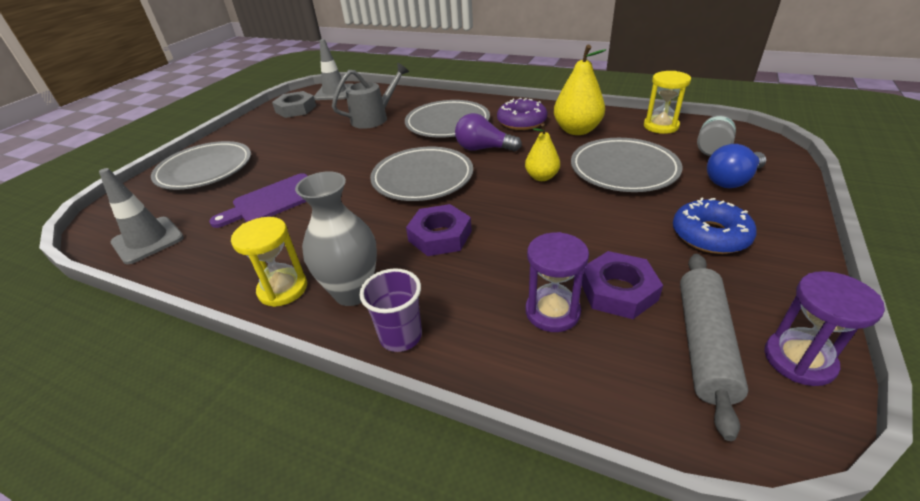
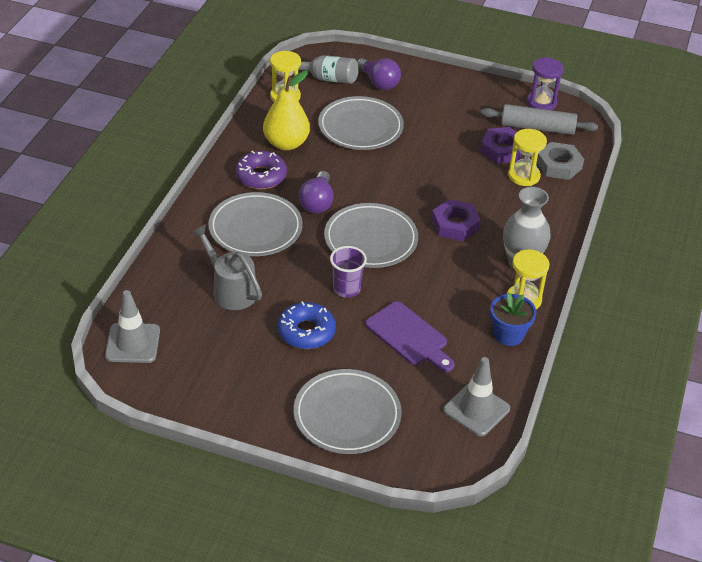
camera: 100 degrees left, 5 degrees up
grey nut [272,91,316,118] -> grey nut moved to [537,142,584,180]
purple cup [359,268,422,352] -> purple cup moved to [330,246,367,298]
yellow pear [525,123,560,181] -> none
purple hourglass [526,232,589,332] -> yellow hourglass [508,129,547,186]
blue donut [673,197,757,254] -> blue donut moved to [278,301,336,349]
blue light bulb [707,144,766,188] -> purple light bulb [357,58,401,90]
none -> blue flower pot [490,292,536,346]

